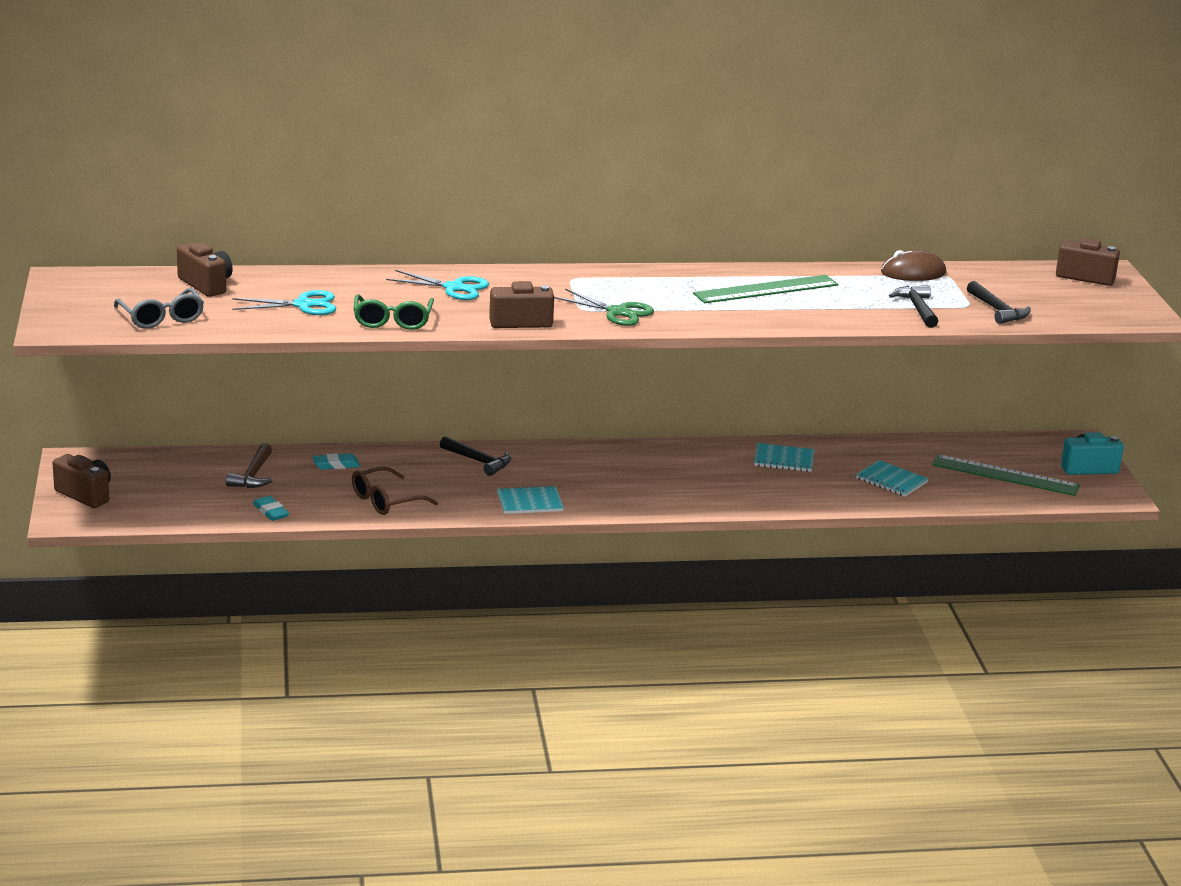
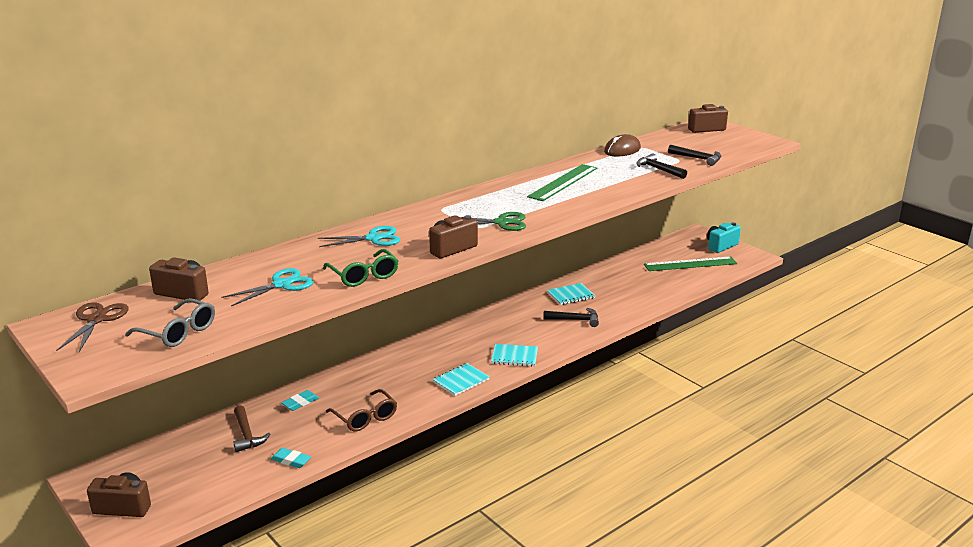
camera: 30 degrees left, 0 degrees up
brown glasses [352,466,438,515] -> brown glasses turned 60 degrees counterclockwise [326,389,397,431]
black hammer [440,436,511,476] -> black hammer moved to [543,308,599,327]
turquoise notebook [856,460,929,497] -> turquoise notebook moved to [491,344,538,367]
none -> brown scissors [56,302,129,352]

